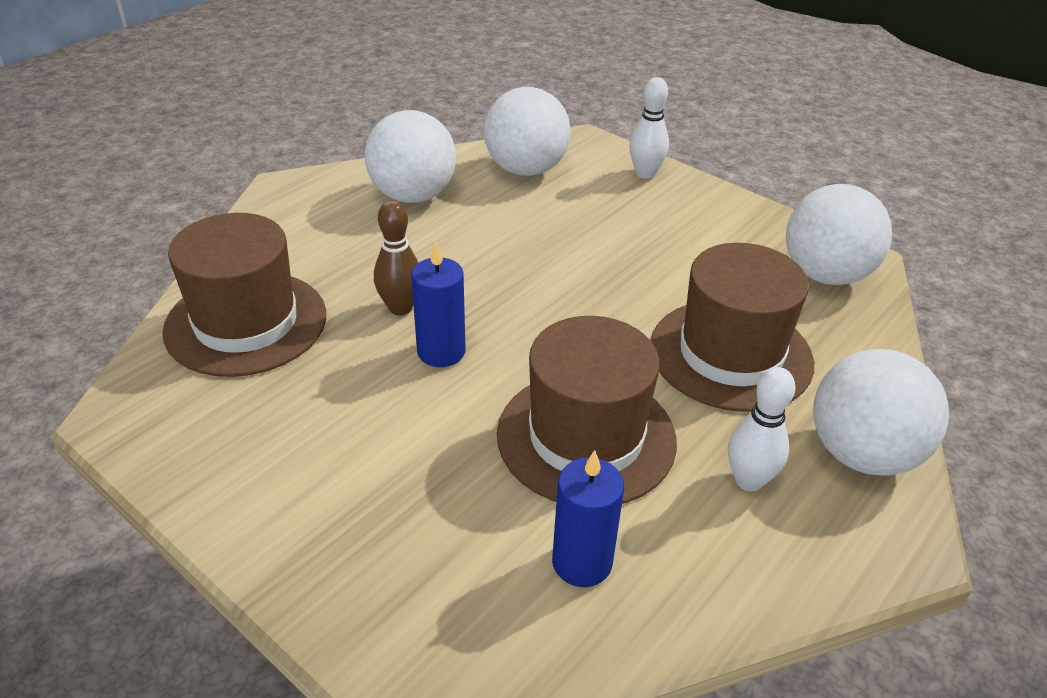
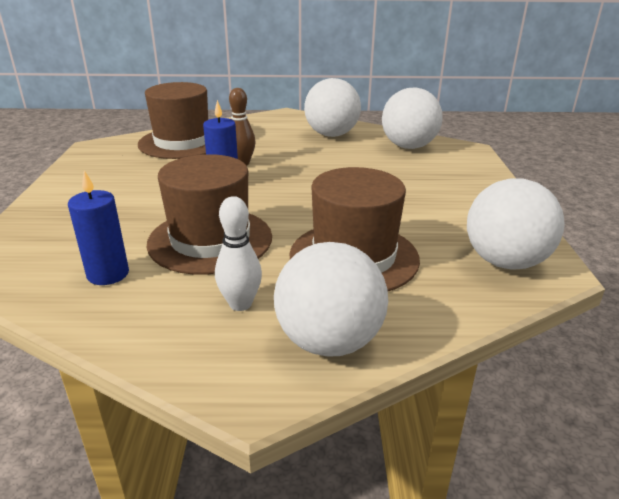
camera: 50 degrees right, 10 degrees down
white bowling pin [629,77,669,179] -> none

